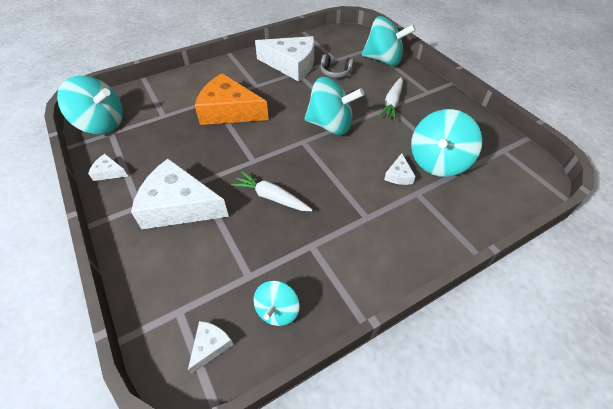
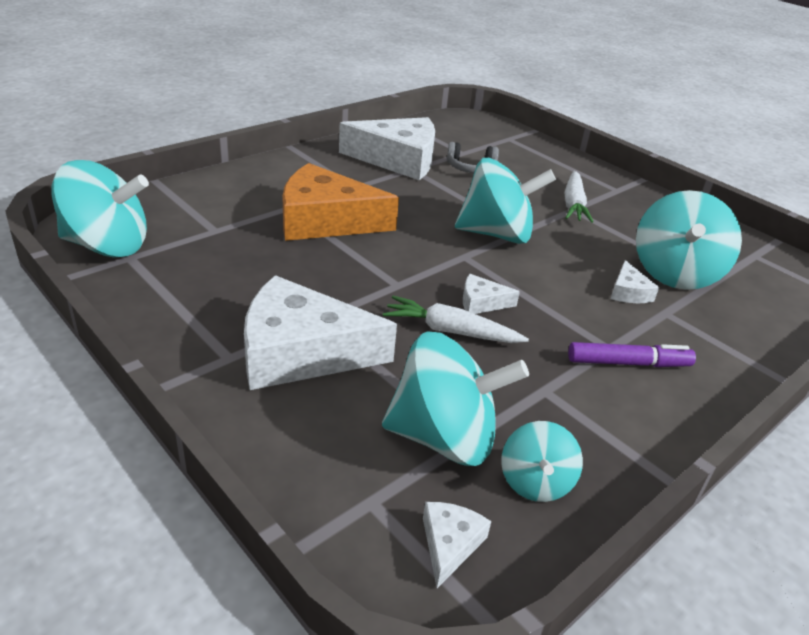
camera: 15 degrees left, 15 degrees down
white cheese [88,154,128,181] -> white cheese moved to [463,274,520,314]
turquoise spinning top [362,16,416,66] -> turquoise spinning top moved to [382,331,529,466]
none -> purple marker [568,342,696,367]

